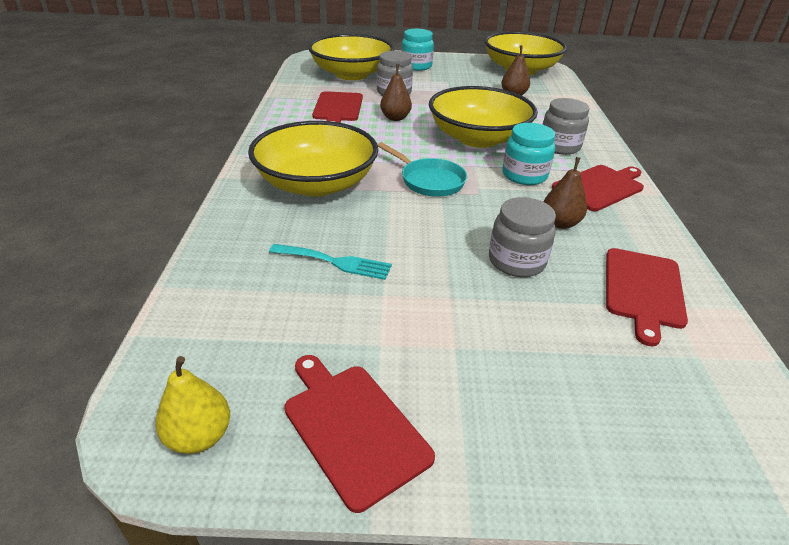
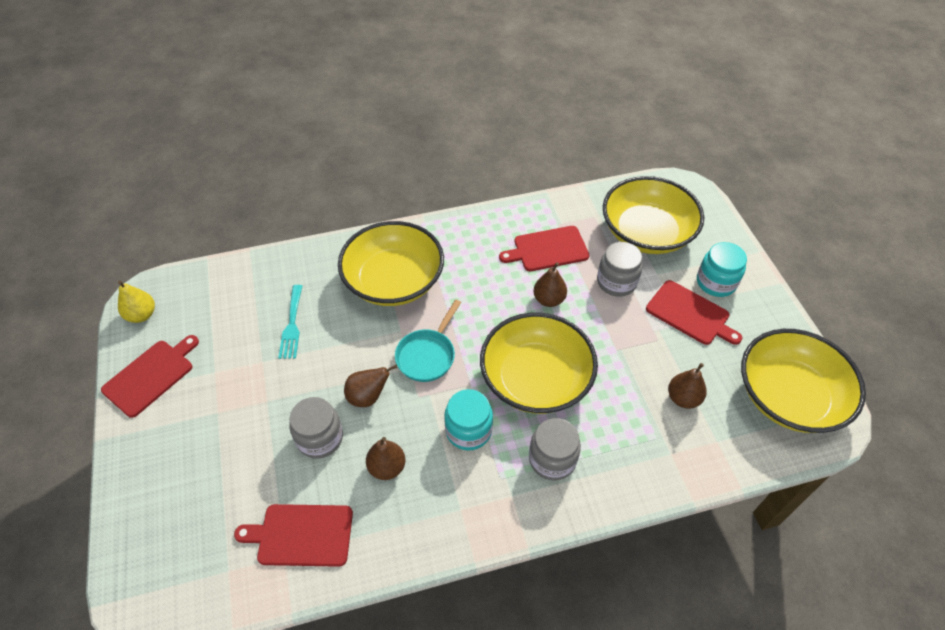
camera: 75 degrees right, 15 degrees up
red cutting board [552,165,644,211] -> red cutting board moved to [646,280,742,345]
none -> brown pear [344,365,398,407]

